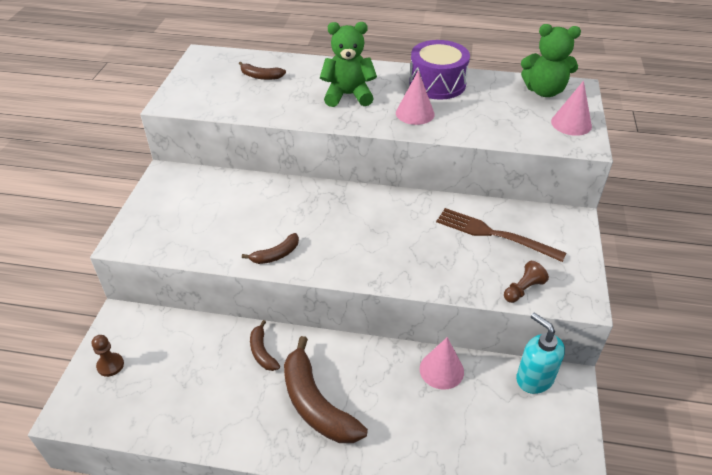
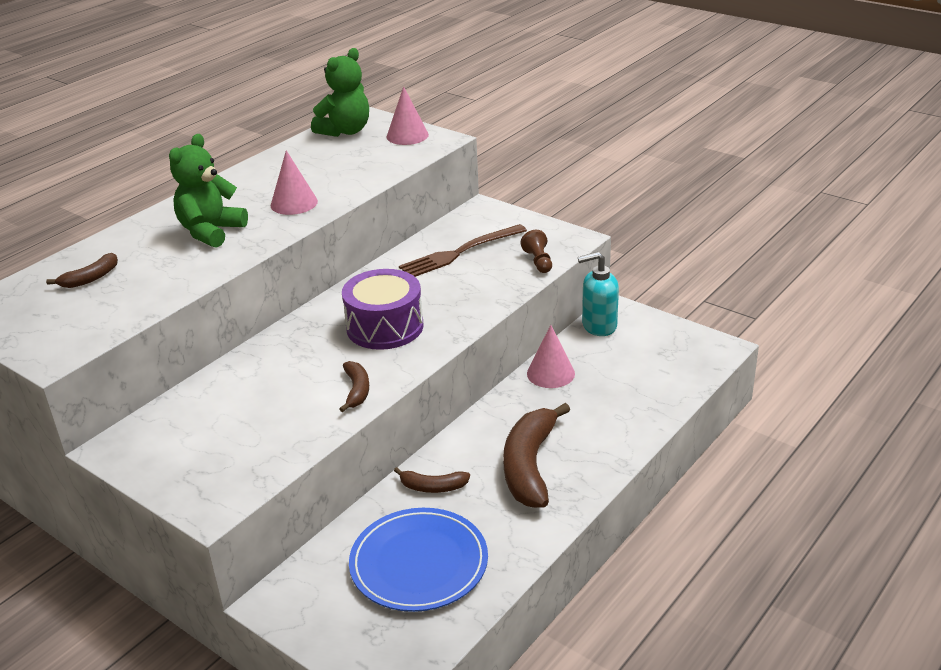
camera: 60 degrees left, 10 degrees down
brown pawn [92,335,124,377] -> none
brown banana [284,336,368,443] -> brown banana turned 105 degrees clockwise [503,403,570,508]
purple drum [409,40,470,99] -> purple drum moved to [342,269,423,350]
none -> blue plate [349,508,488,612]

